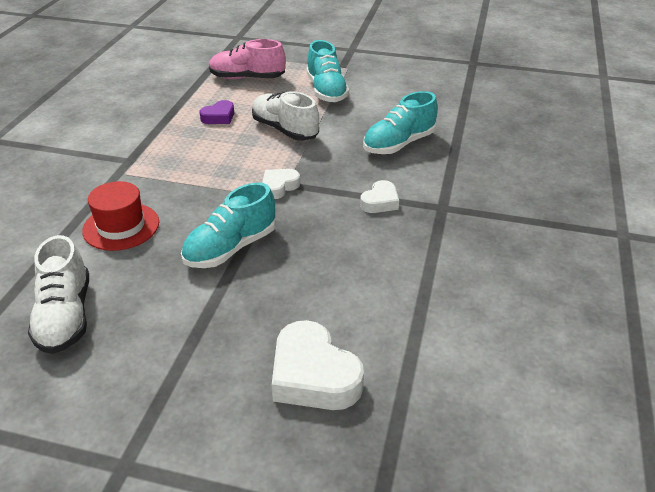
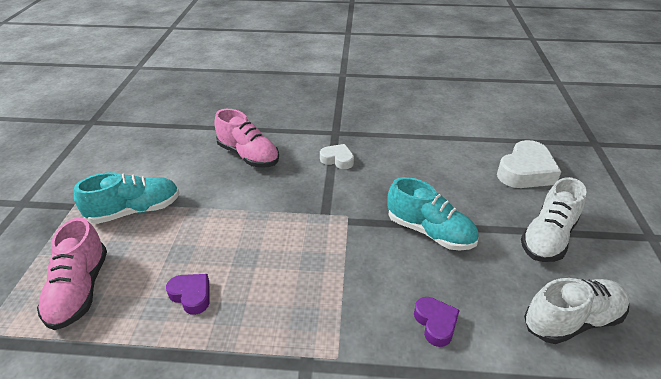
camera: 100 degrees left, 0 degrees up
red hat [82,181,159,251] -> purple heart [414,297,460,347]
white shoe [252,91,319,141] -> white shoe moved to [521,177,586,262]
white heart [262,169,300,199] -> none
turquoise shoe [363,91,438,154] -> pink shoe [214,109,279,168]

